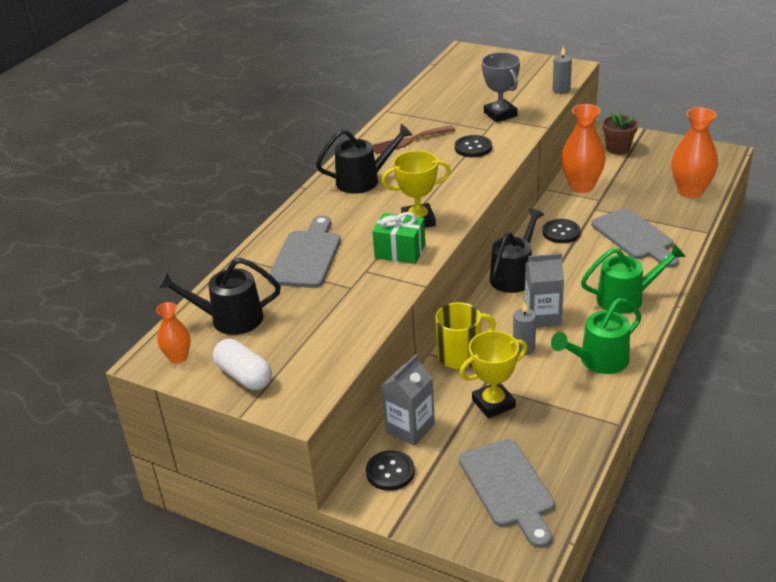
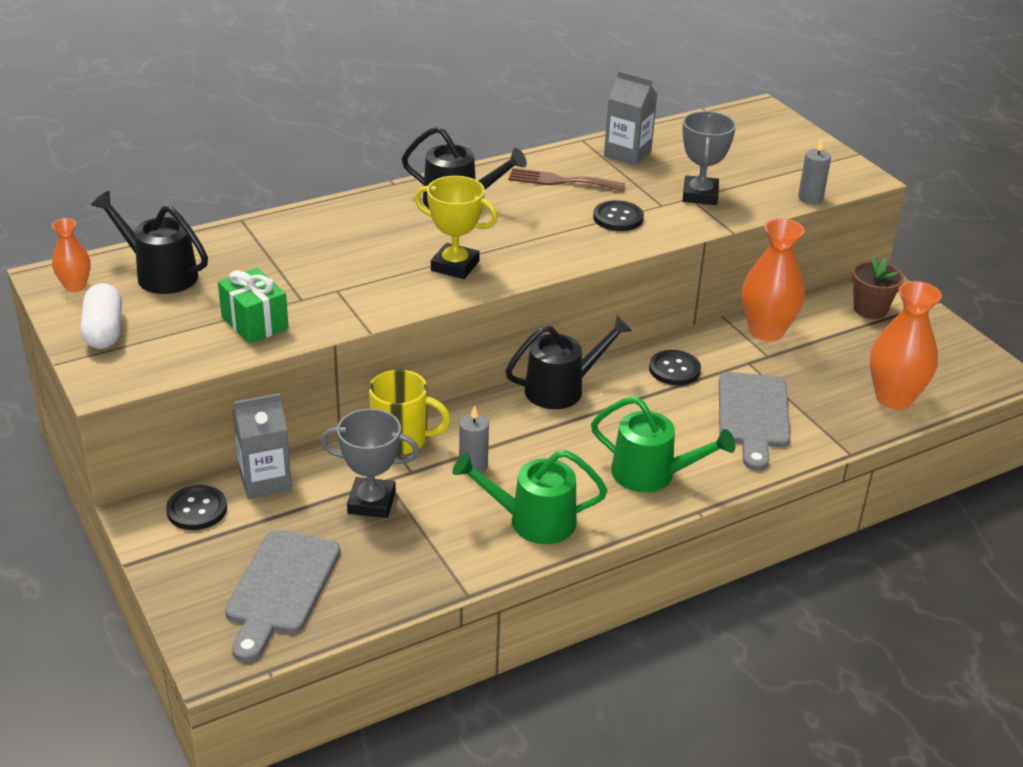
camera: 30 degrees right, 0 degrees up
grey cutting board [268,215,341,288] -> none
green gift [372,212,425,264] -> green gift moved to [218,268,289,344]
yellow trophy [459,331,527,419] -> grey trophy [320,409,419,518]
grey carton [525,253,564,327] -> grey carton moved to [604,71,657,165]

